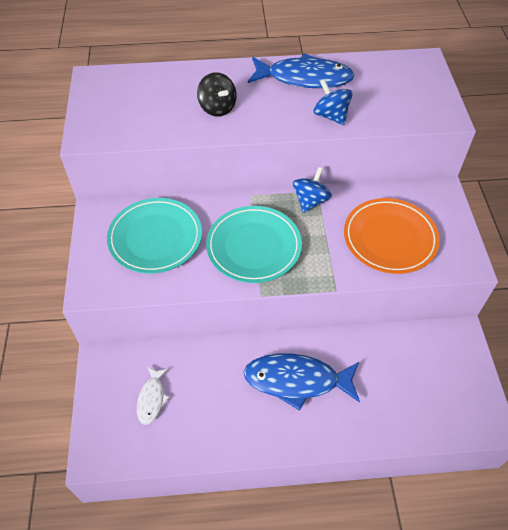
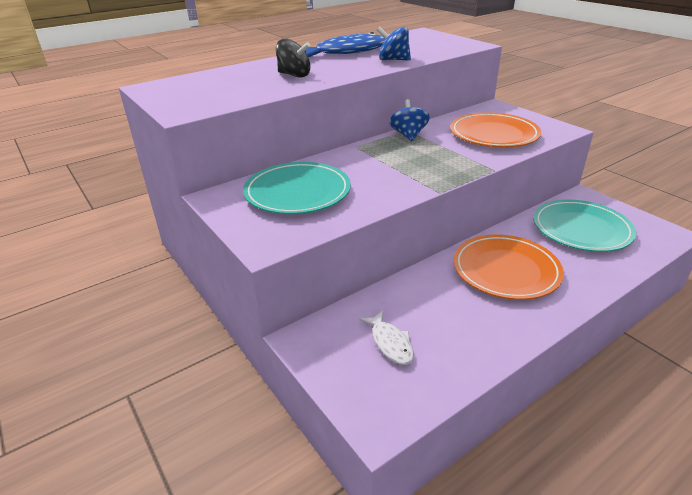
camera: 30 degrees left, 20 degrees down
turquoise plate [206,206,302,283] -> turquoise plate moved to [533,200,636,252]
blue fish [244,354,360,411] -> orange plate [453,235,564,300]

